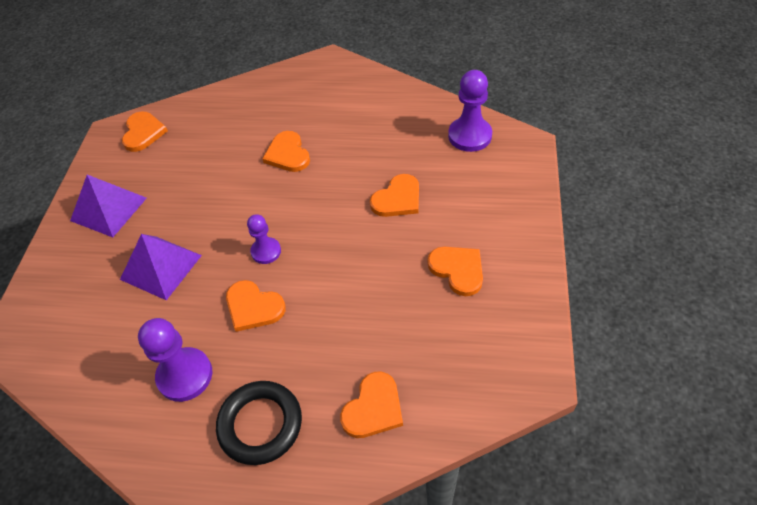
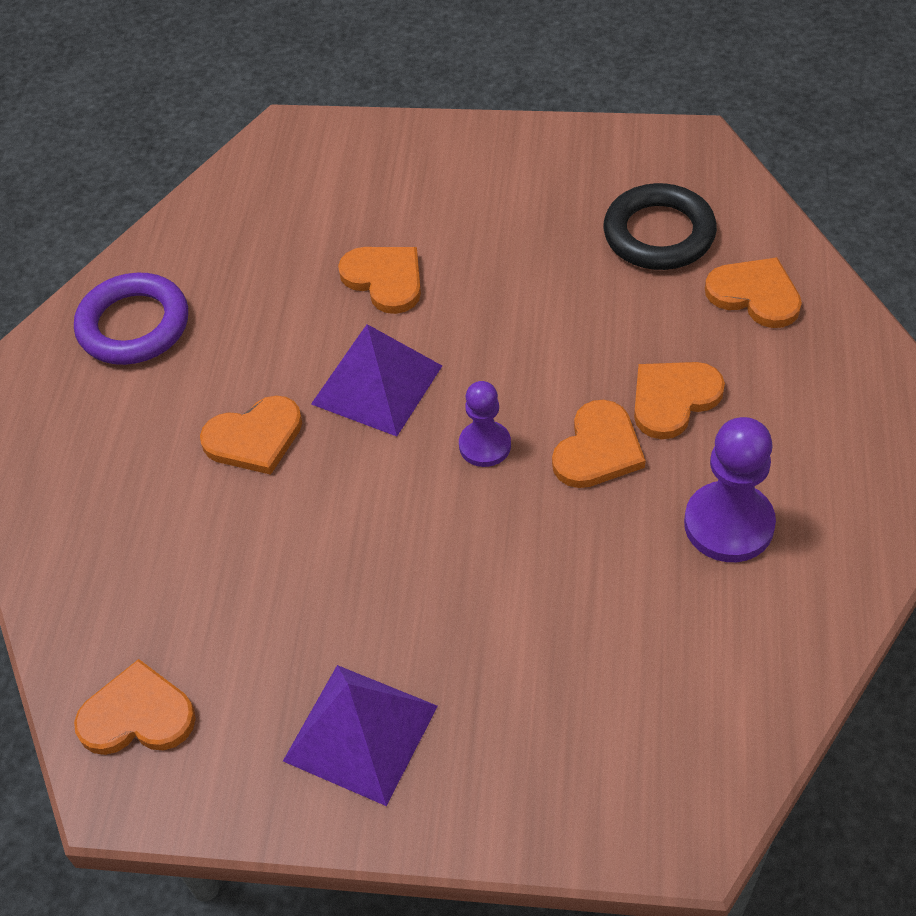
camera: 90 degrees left, 0 degrees up
purple pyramid [120,234,202,300] -> purple pyramid moved to [311,324,442,436]
black ring [216,381,302,465] -> black ring moved to [603,183,717,270]
orange heart [428,247,483,296] -> orange heart moved to [634,362,725,439]
purple pawn [448,70,492,152] -> none
none -> purple ring [74,273,188,365]

